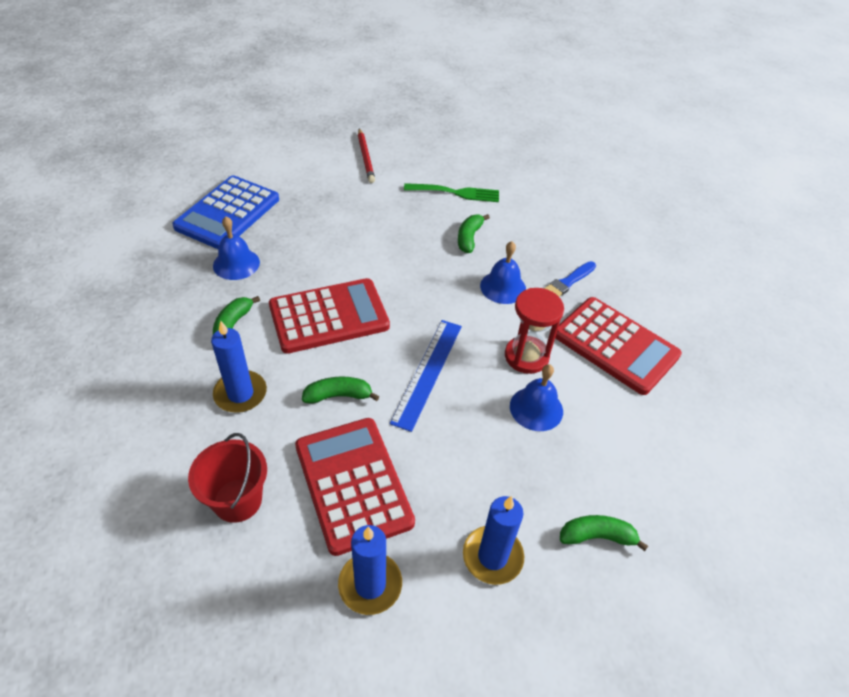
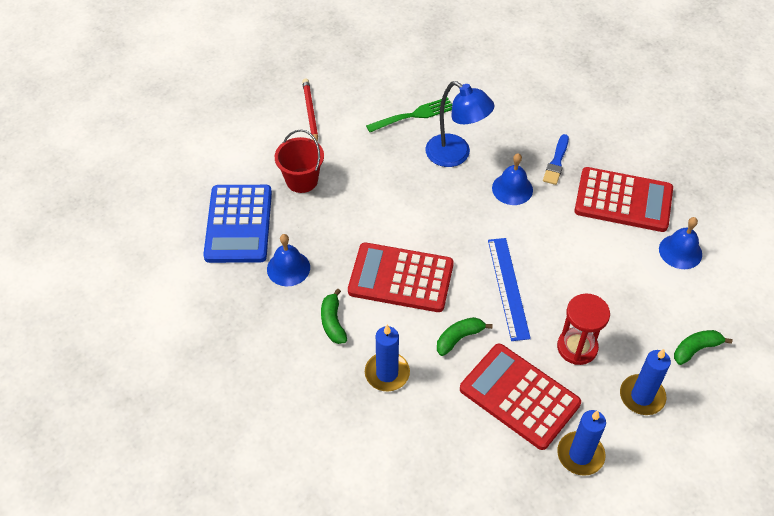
camera: 25 degrees left, 5 degrees up
red bucket [188,433,267,523] -> red bucket moved to [275,129,324,193]
red calculator [269,278,390,354] -> red calculator turned 120 degrees counterclockwise [348,242,454,312]
red pencil [358,128,375,183] -> red pencil turned 150 degrees counterclockwise [302,78,318,142]
green banana [458,214,490,253] -> blue lamp [426,81,494,167]
red hourglass [505,288,564,374] -> red hourglass moved to [557,294,610,365]
blue bell [510,364,563,431] -> blue bell moved to [659,217,702,269]

